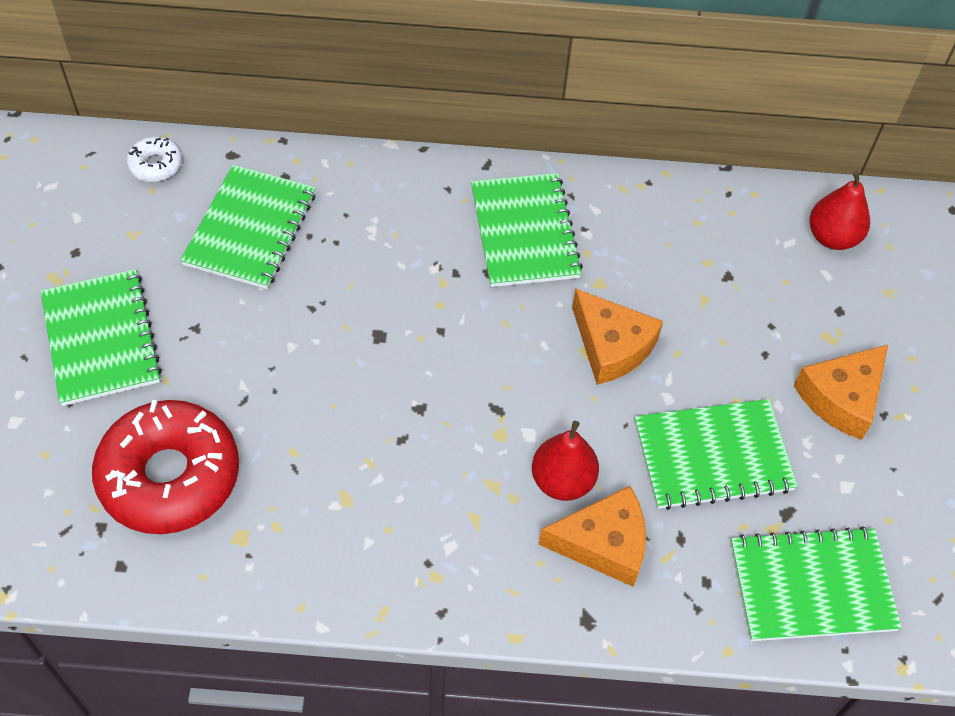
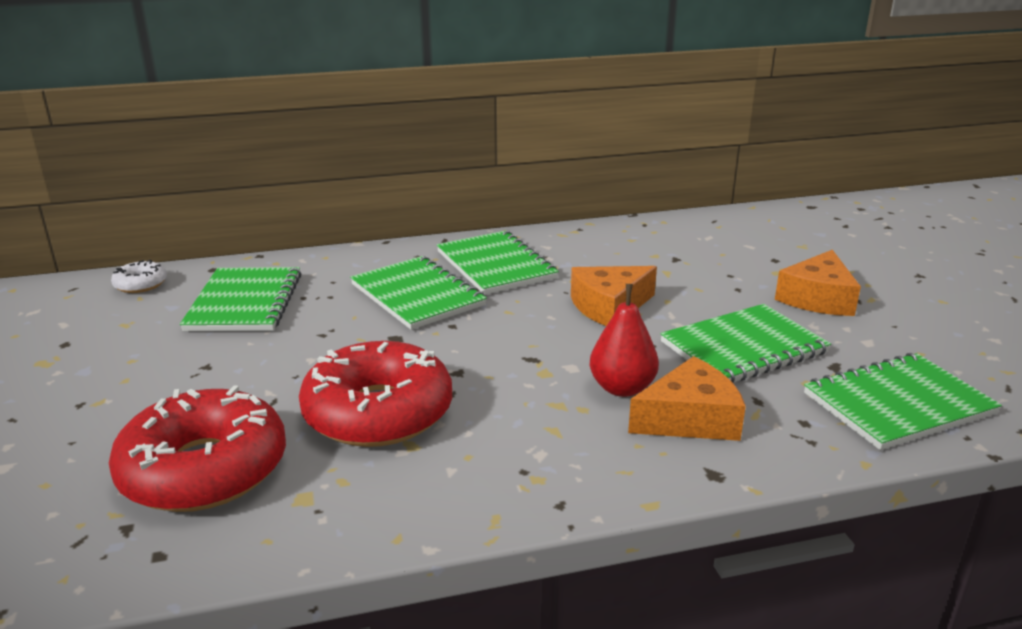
camera: 15 degrees left, 30 degrees down
green notebook [41,269,162,406] -> green notebook moved to [350,256,487,330]
orange cheese [572,288,663,385] -> orange cheese turned 120 degrees clockwise [571,266,657,326]
red pear [810,171,870,250] -> none
none -> red donut [299,341,452,447]

